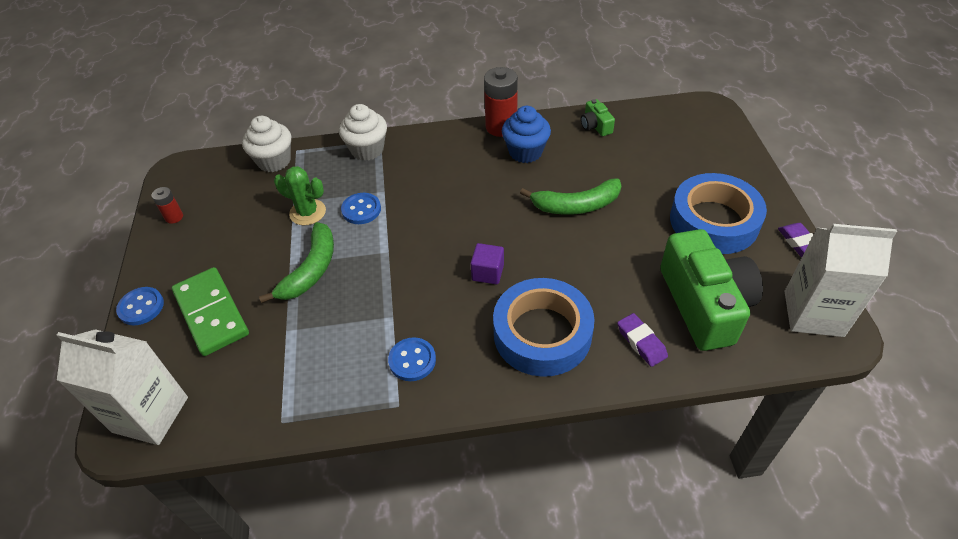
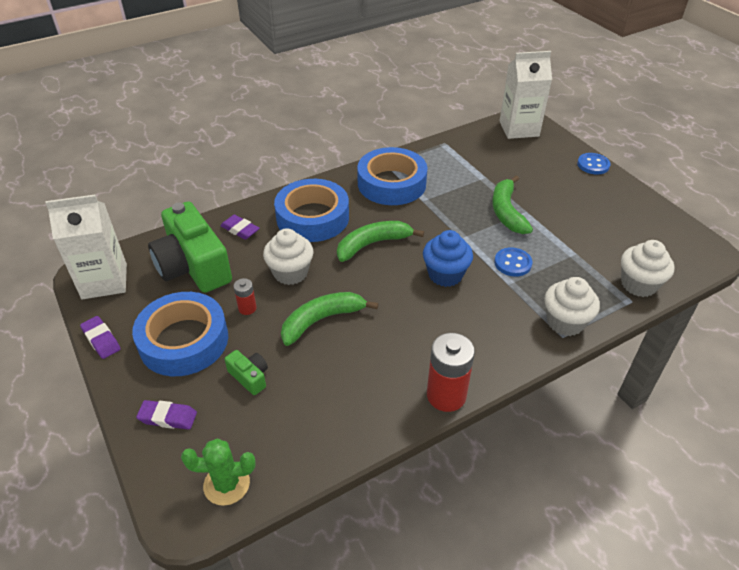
camera: 155 degrees right, 5 degrees down
red battery [152,187,183,224] -> red battery moved to [233,278,257,315]
green domino [172,267,249,356] -> none
green cactus [274,166,326,225] -> green cactus moved to [181,439,256,506]
blue button [388,337,436,381] -> blue tape [357,147,427,205]
purple cube [470,243,504,285] -> green banana [337,221,424,262]
blue cupcake [502,106,551,163] -> blue cupcake moved to [423,230,473,287]
green camera [581,99,615,136] -> green camera moved to [224,350,268,395]
none -> purple eraser [136,400,197,430]
none -> white cupcake [263,228,314,285]

